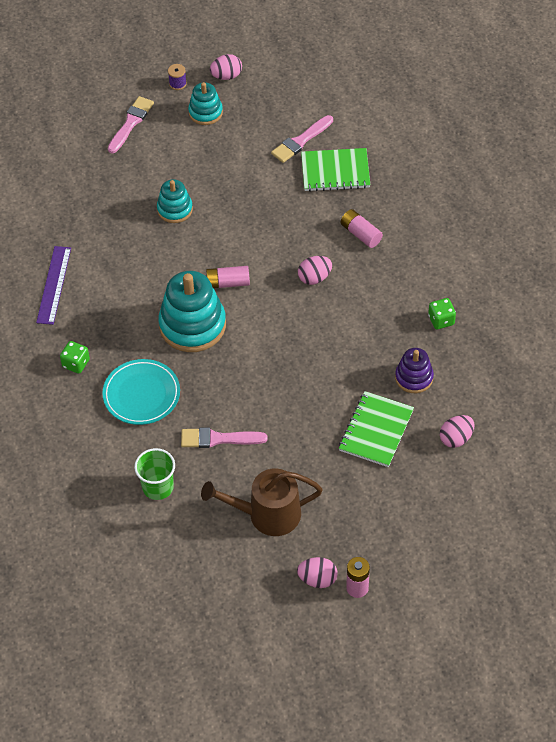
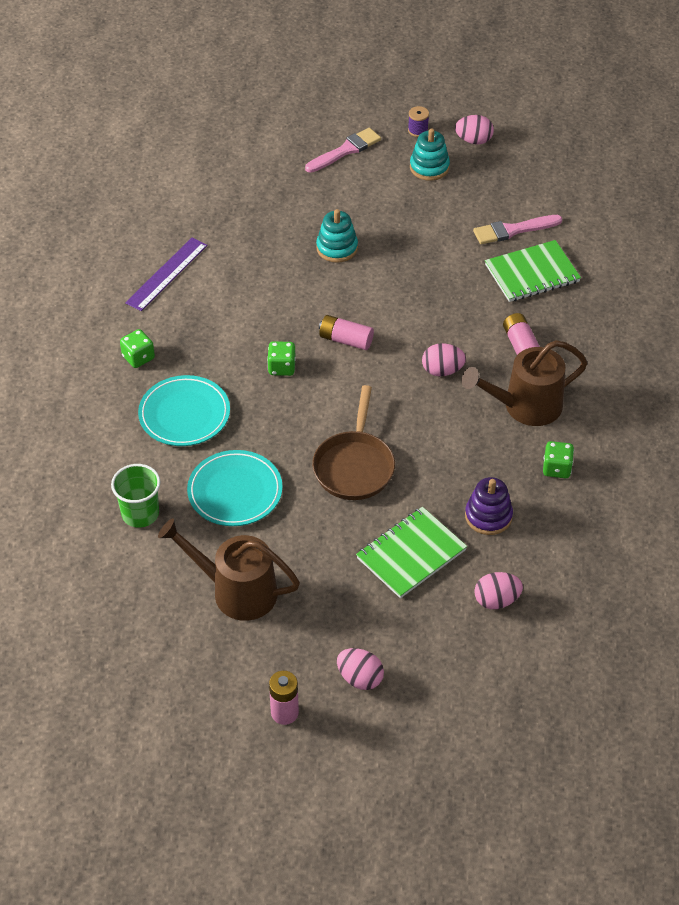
camera: 25 degrees right, 5 degrees down
turquoise stacking toy [158,271,226,352] -> green dice [267,341,296,376]
pink brush [181,428,268,448] -> turquoise plate [187,450,283,526]
pink egg [297,557,338,588] -> pink egg moved to [337,648,384,690]
green notebook [301,148,371,192] -> green notebook turned 45 degrees counterclockwise [485,240,581,302]
none -> brown pan [312,385,395,500]
none -> brown watering can [462,340,588,426]

